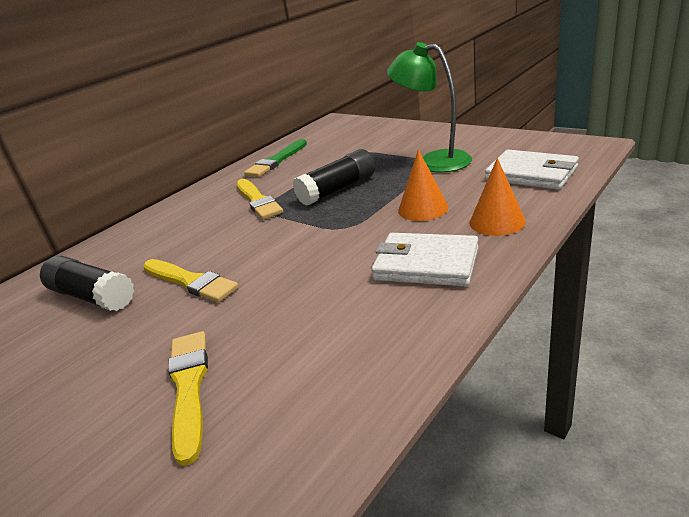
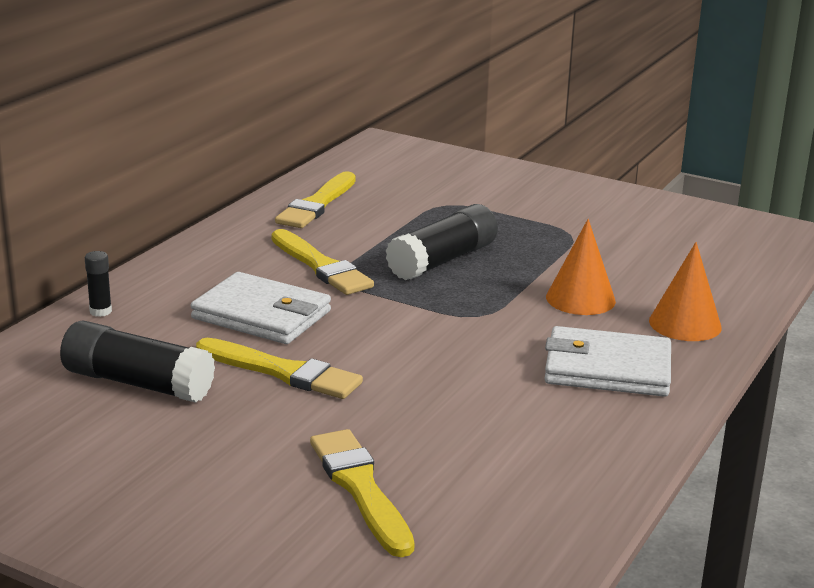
camera: 15 degrees left, 5 degrees down
green brush [244,139,307,177] -> yellow brush [275,171,356,228]
green lamp [387,42,472,172] -> none
white wallet [485,150,579,190] -> white wallet moved to [191,272,331,344]
none -> black glue stick [85,251,112,317]

